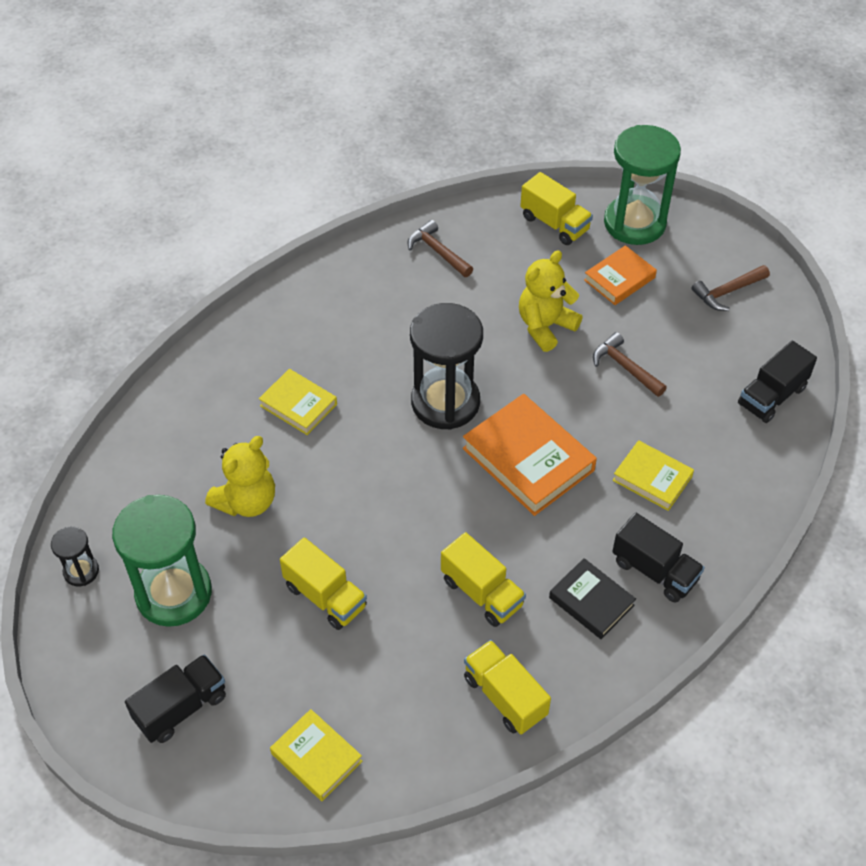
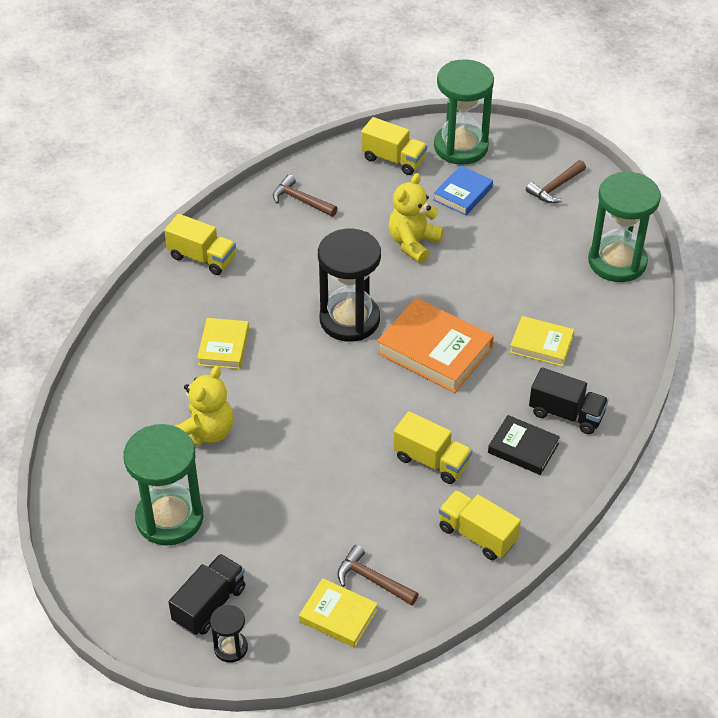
camera: 15 degrees left, 5 degrees down
black hourglass [51,527,99,586] -> black hourglass moved to [210,605,248,663]
yellow book [259,369,337,435] -> yellow book turned 75 degrees clockwise [197,318,249,369]
yellow truck [280,537,367,630] -> yellow truck moved to [164,214,236,275]
orange book [584,245,657,305] -> blue book [434,165,493,215]
brown hammer [593,332,667,397] -> brown hammer moved to [337,545,419,605]
black truck [738,340,817,423] -> green hourglass [588,172,661,282]

